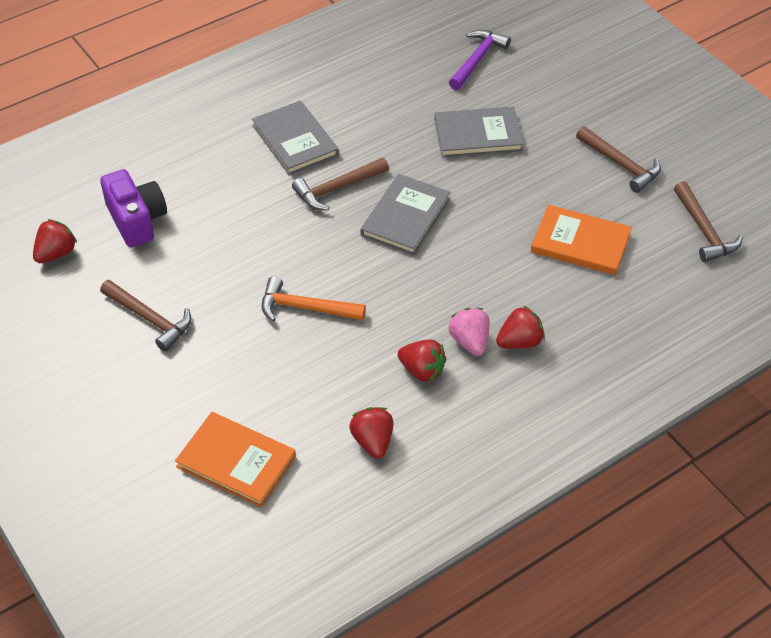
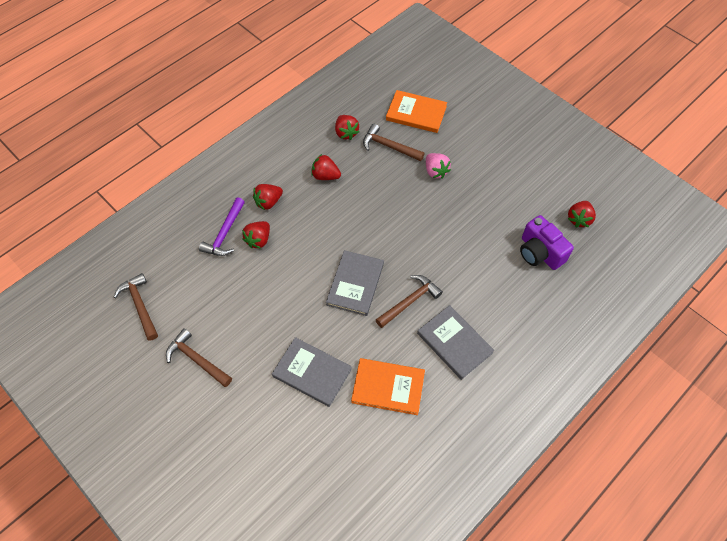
camera: 170 degrees right, 10 degrees up
brown hammer [100,280,191,351] -> brown hammer moved to [363,124,425,161]
orange hammer [262,276,366,322] -> none
grey book [434,106,524,158] -> grey book turned 45 degrees clockwise [272,337,352,407]
purple hammer [449,30,511,90] -> purple hammer moved to [199,197,245,256]
pink strawberry [449,308,489,356] -> pink strawberry moved to [426,153,451,179]
orange book [531,205,632,275] -> orange book moved to [351,358,425,415]
none -> red strawberry [242,221,270,249]

